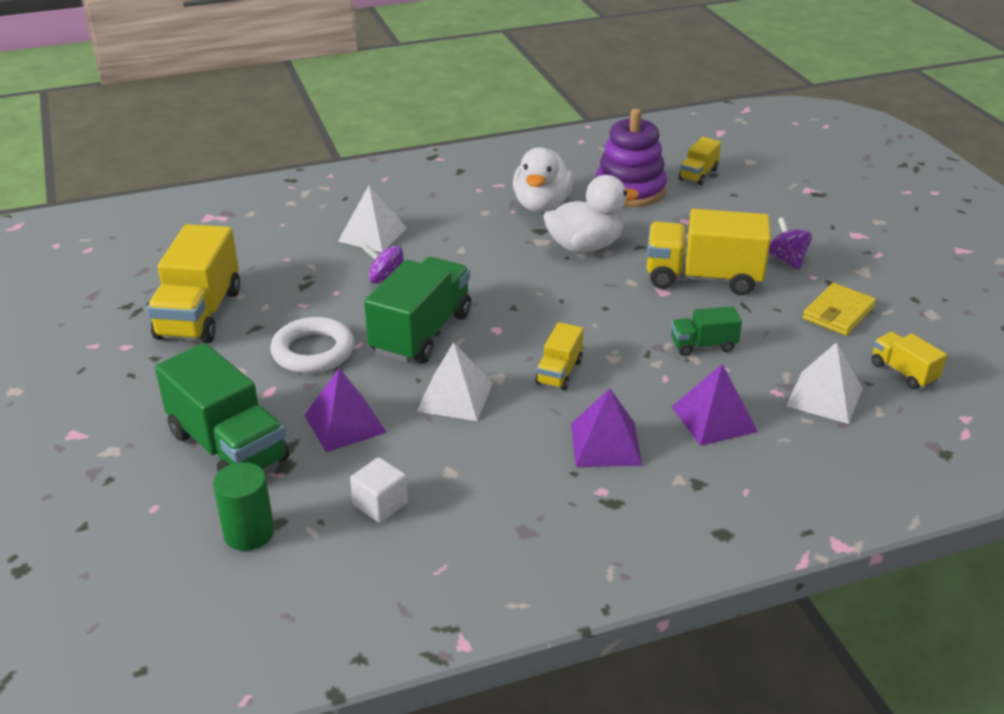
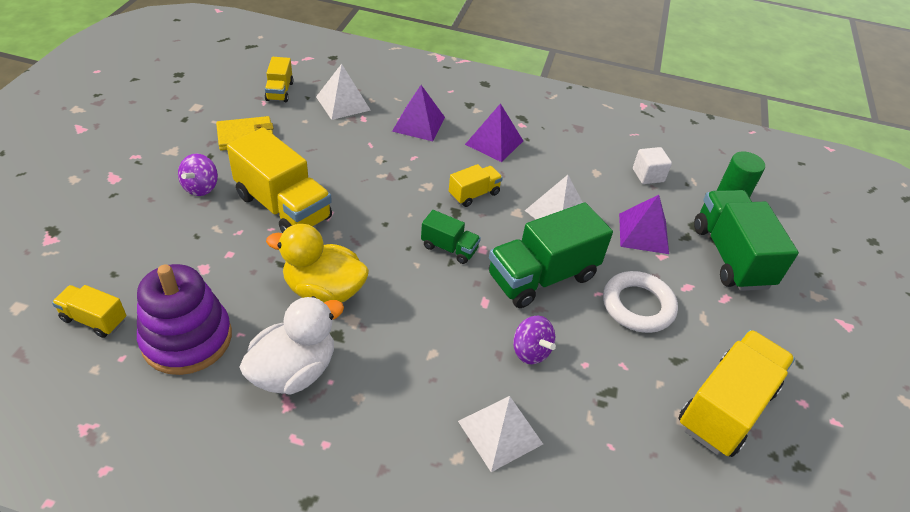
camera: 150 degrees left, 10 degrees up
white duck [543,175,639,253] -> yellow duck [266,224,369,302]
green truck [671,306,742,356] -> green truck moved to [421,210,481,264]
yellow truck [679,137,721,185] -> yellow truck turned 135 degrees counterclockwise [52,285,126,338]

